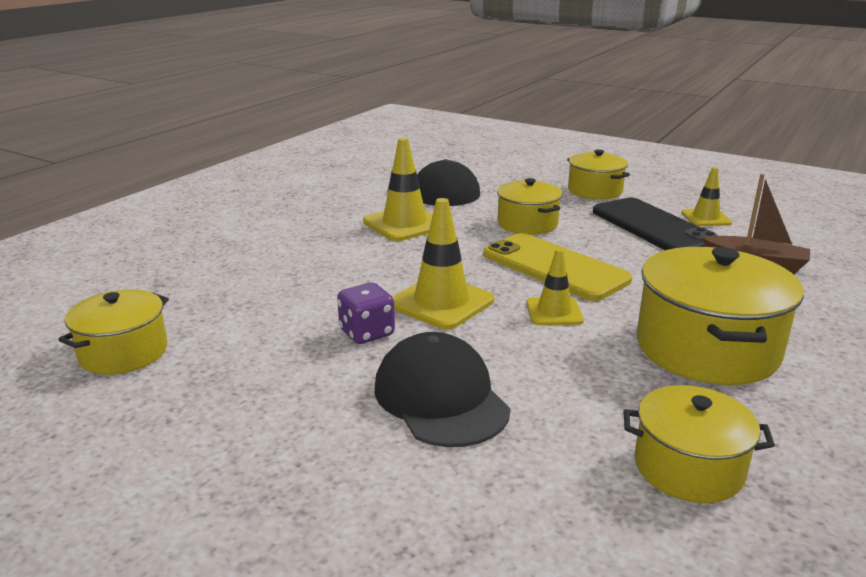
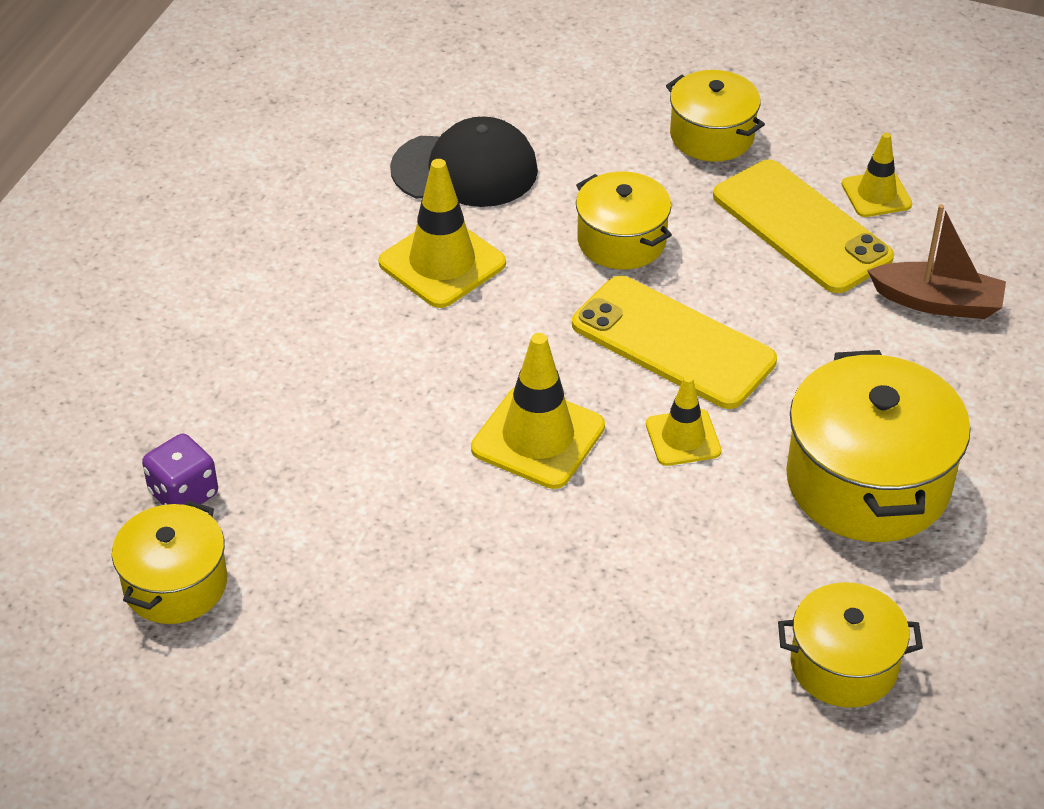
camera: 10 degrees left, 20 degrees up
purple dice [337,283,395,344] -> purple dice moved to [142,434,218,505]
black cap [374,332,511,447] -> none
black phone [593,198,718,250] -> yellow phone [713,159,894,293]

